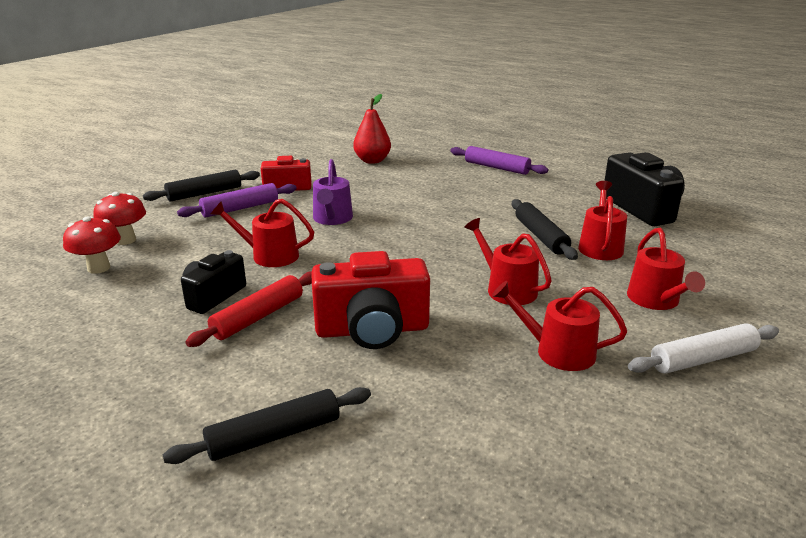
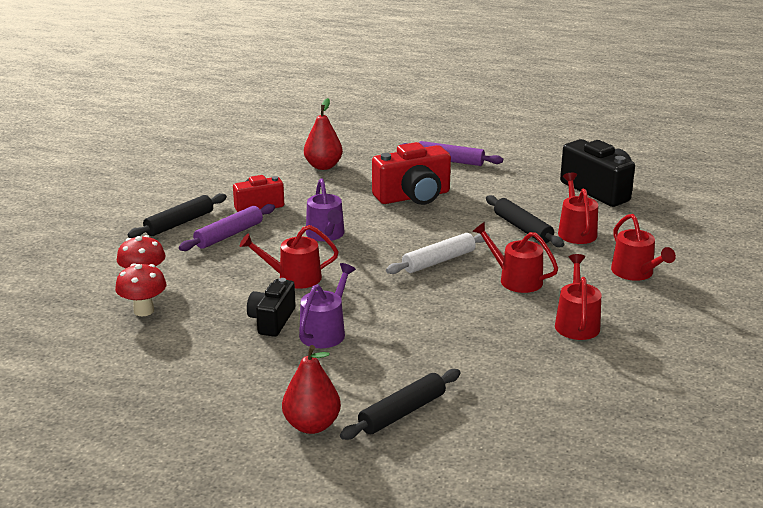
camera: 15 degrees left, 0 degrees up
red rolling pin [186,271,312,347] -> purple watering can [299,263,356,348]
red camera [311,251,430,349] -> red camera moved to [372,142,451,205]
red watering can [492,281,627,371] -> red watering can turned 90 degrees clockwise [555,254,601,340]
white rolling pin [628,323,779,374] -> white rolling pin moved to [386,233,490,274]
none -> red pear [282,345,341,434]

